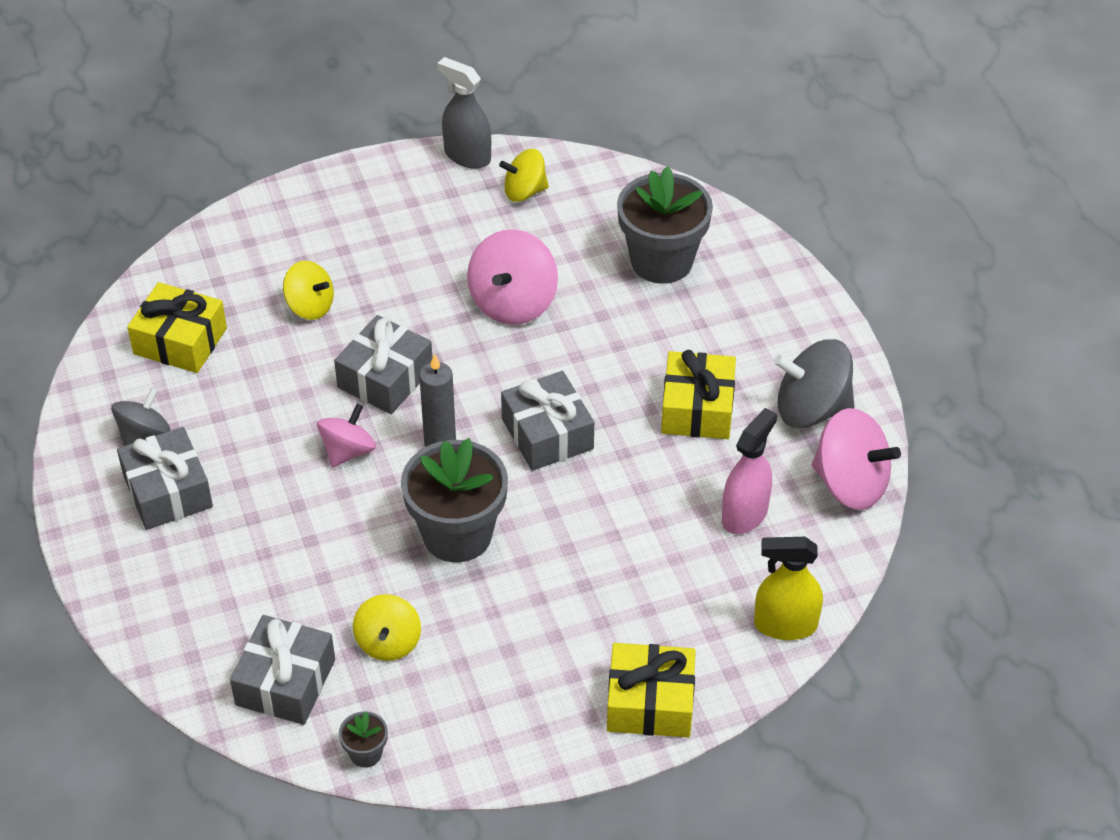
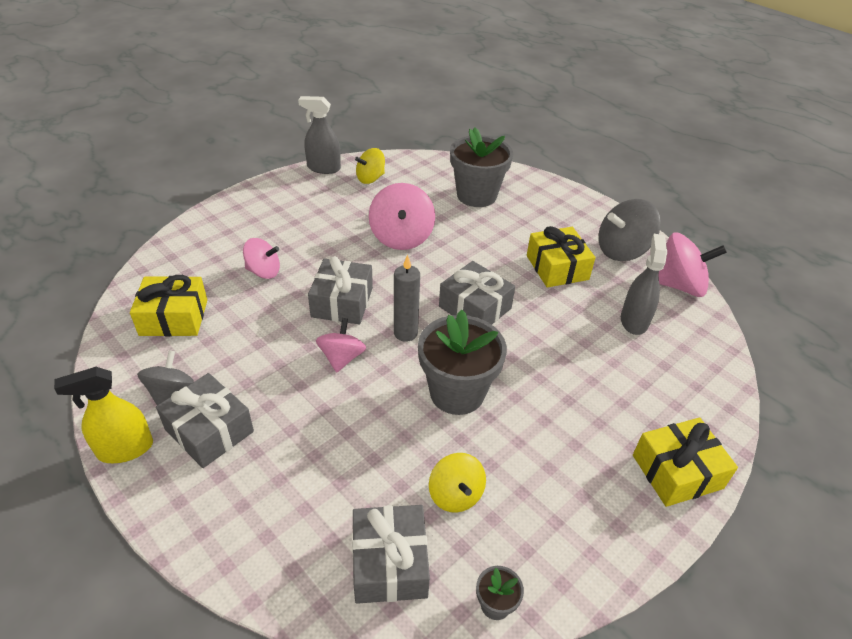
camera: 25 degrees left, 5 degrees down
yellow spinning top [283,261,334,320] -> pink spinning top [243,238,280,279]
pink spray bottle [722,408,777,534] -> grey spray bottle [621,234,667,335]
yellow spray bottle [754,537,823,640] -> yellow spray bottle moved to [54,367,153,463]

